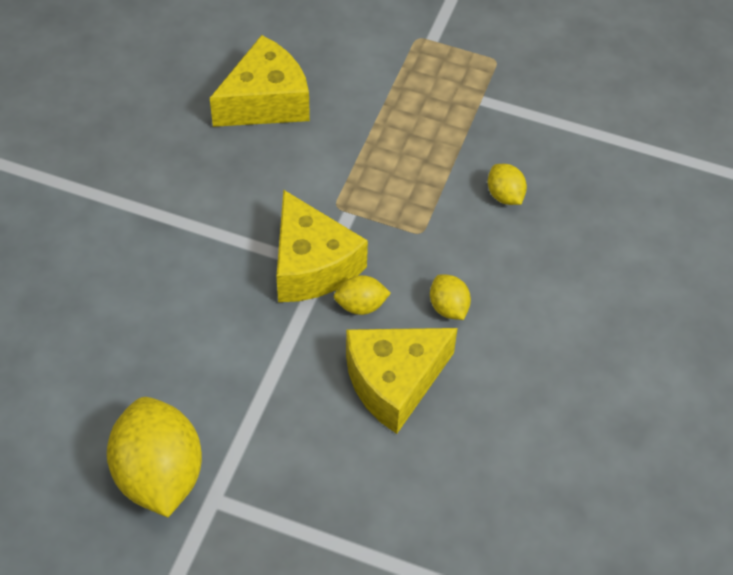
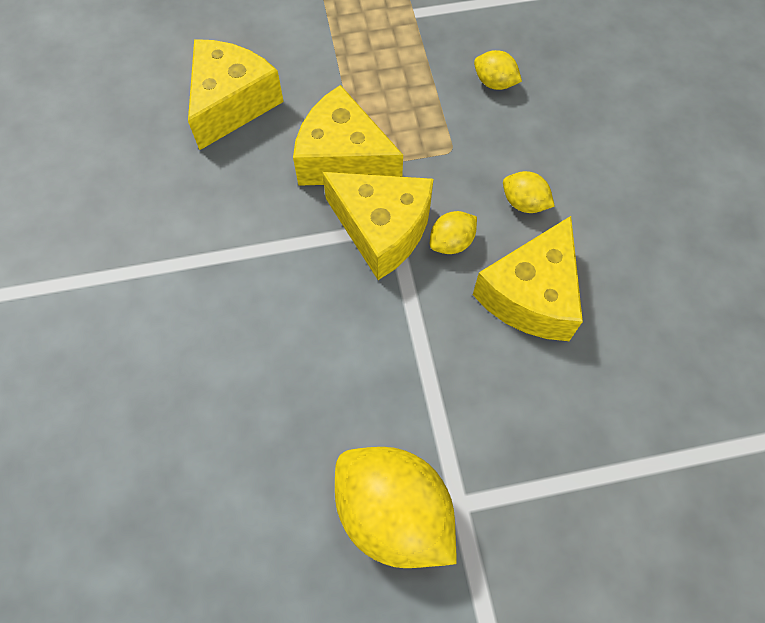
camera: 30 degrees left, 10 degrees up
none -> yellow cheese [293,85,403,186]

